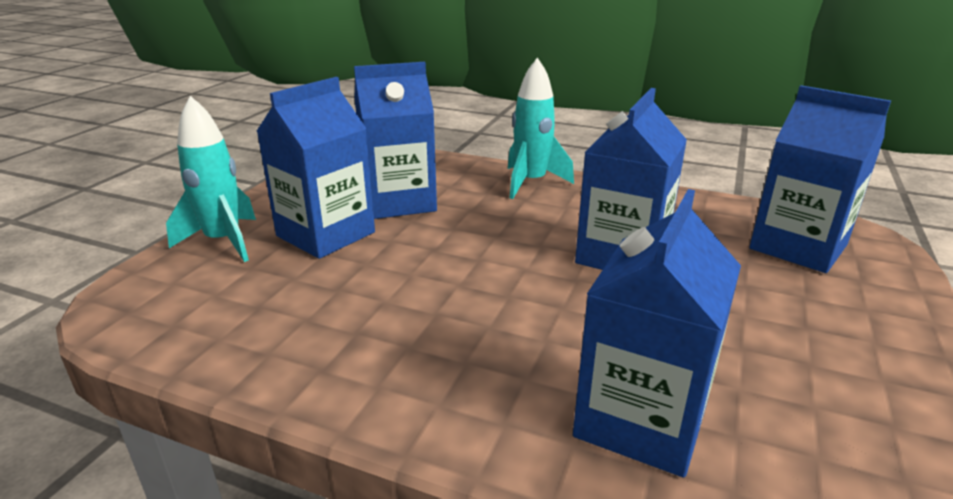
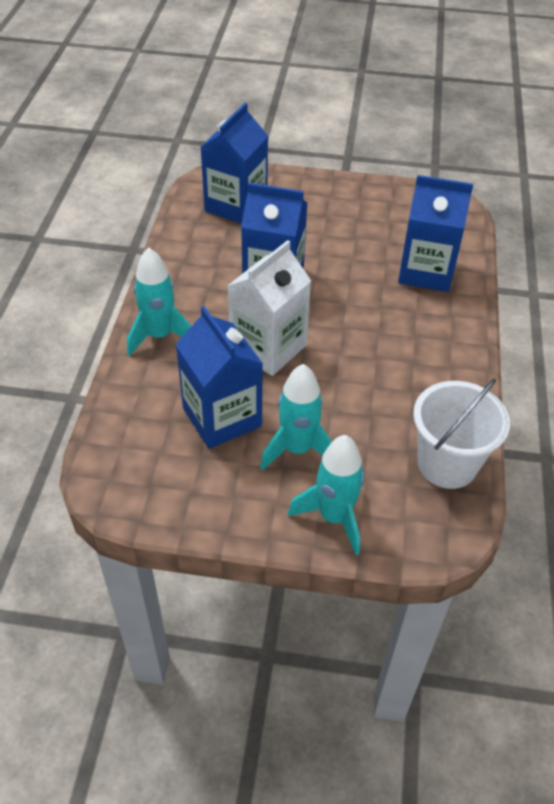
camera: 105 degrees left, 20 degrees up
blue carton [257,77,375,259] -> turquoise rocket [260,364,332,470]
none -> white carton [228,240,311,376]
none -> white bucket [413,378,510,489]

